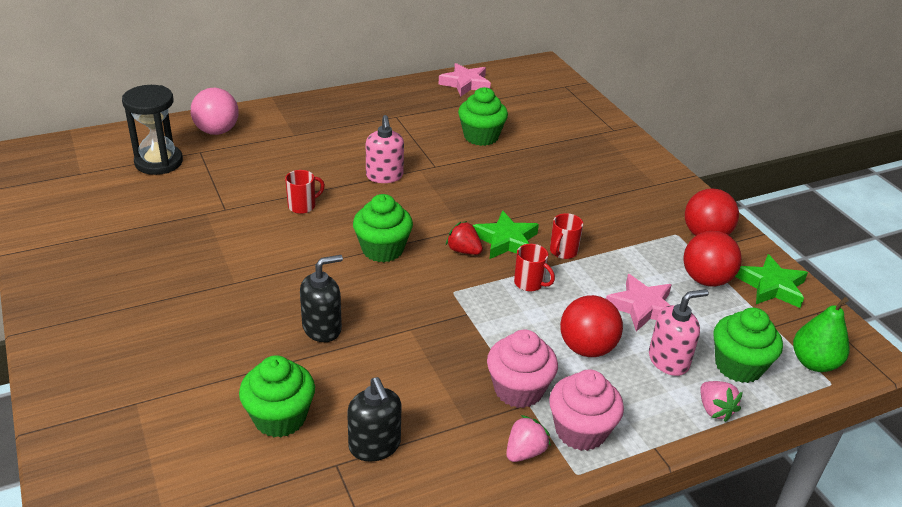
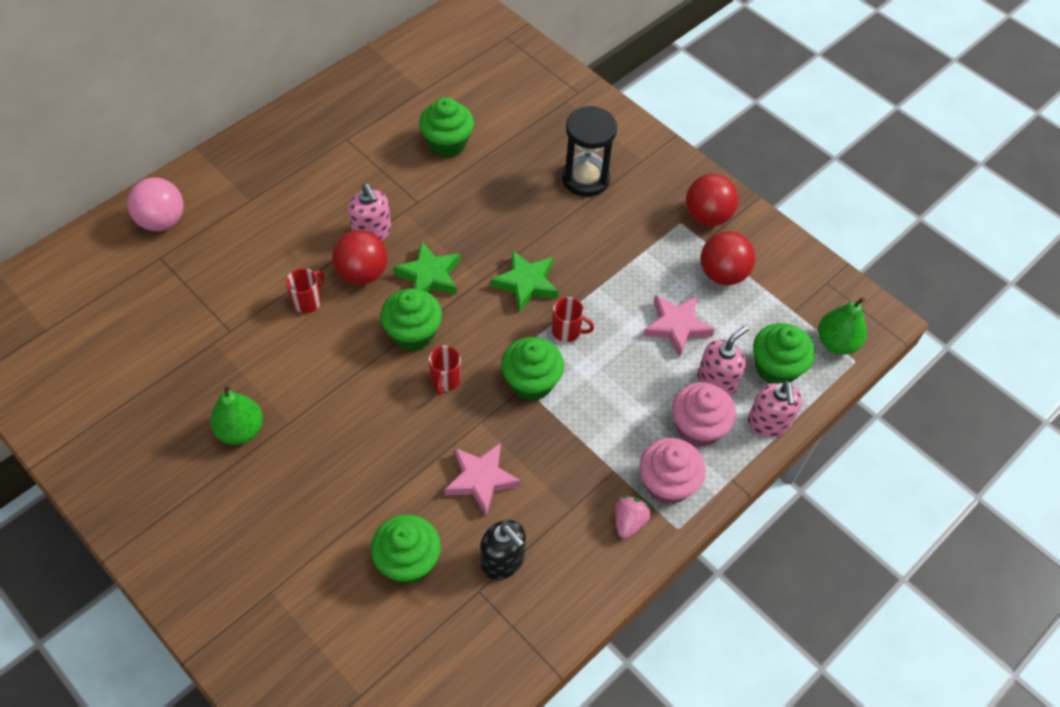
camera: 20 degrees left, 20 degrees up
black hourglass [122,85,183,175] -> black hourglass moved to [562,106,617,197]
black soap dispenser [300,255,343,342] -> none
pink star [439,63,491,97] -> pink star moved to [444,442,521,515]
red strawberry [446,221,483,255] -> none
pink cupcake [487,329,558,408] -> pink cupcake moved to [672,382,736,447]
red mug [550,213,583,259] -> red mug moved to [428,346,461,396]
red ball [560,295,623,357] -> red ball moved to [332,230,387,285]
pink strawberry [700,381,743,422] -> pink soap dispenser [748,381,802,437]
green star [735,254,808,308] -> green star moved to [393,241,460,295]
none -> green pear [210,384,263,445]
none -> green cupcake [501,337,564,401]

